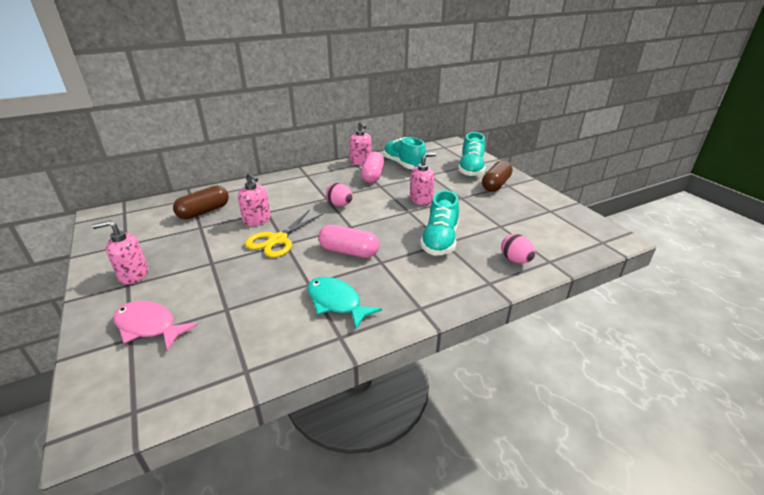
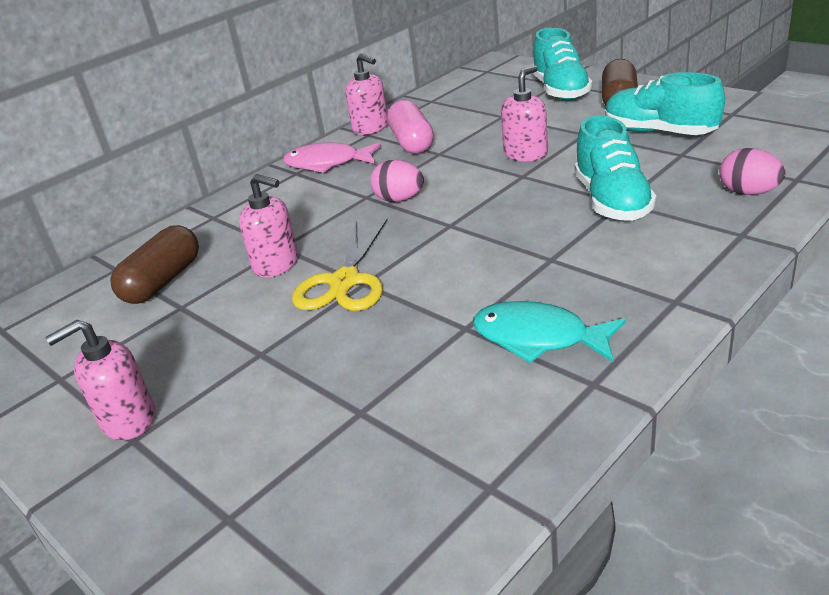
camera: 15 degrees left, 0 degrees up
pink fish [113,301,198,351] -> pink fish moved to [283,142,381,173]
pink capsule [318,225,379,258] -> none
turquoise shoe [383,137,426,169] -> turquoise shoe moved to [605,72,725,135]

